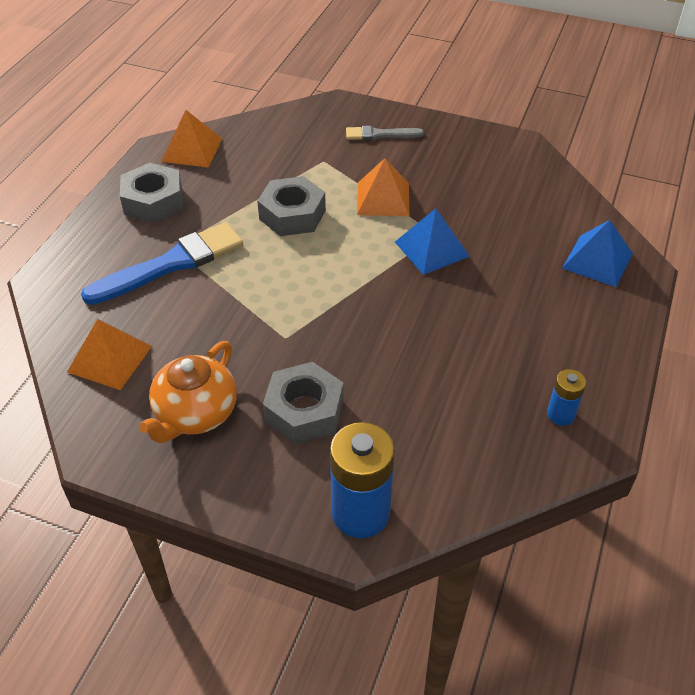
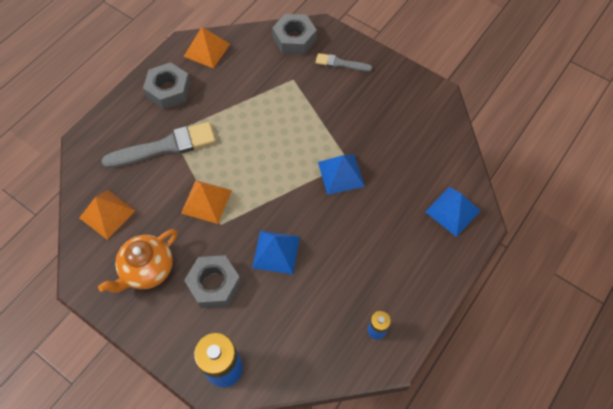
camera: 15 degrees right, 15 degrees up
blue brush [81,222,243,305] -> grey brush [102,122,216,168]
grey nut [257,176,326,236] -> grey nut moved to [272,14,317,55]
orange pyramid [357,158,410,216] -> orange pyramid moved to [181,180,232,224]
none -> blue pyramid [252,231,300,274]

